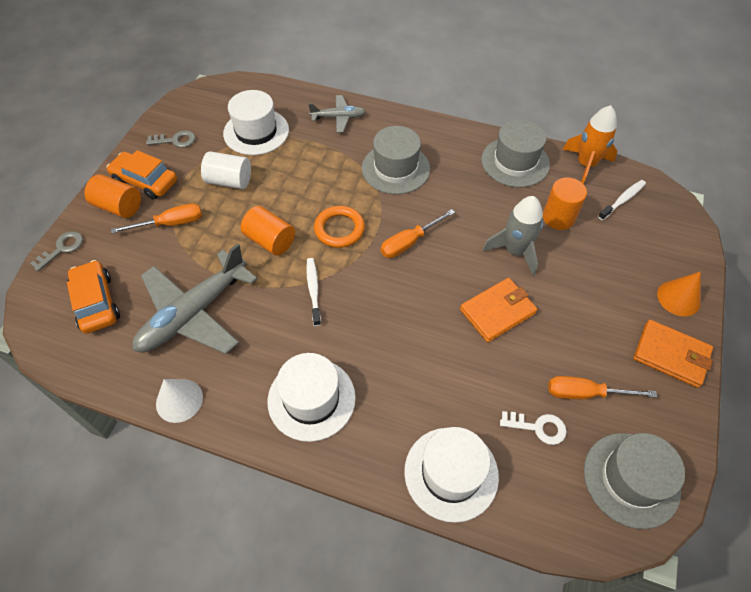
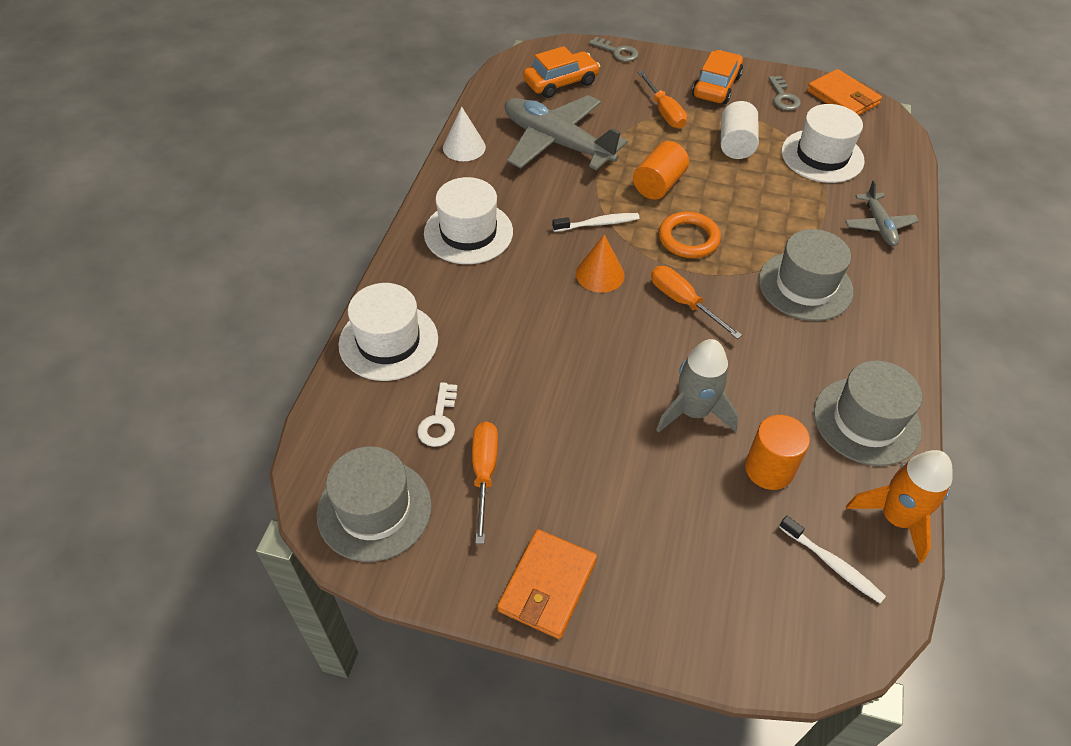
camera: 85 degrees right, 5 degrees down
orange cylinder [84,174,141,218] -> none
orange wallet [460,278,537,342] -> orange wallet moved to [807,69,882,115]
orange cone [657,272,701,316] -> orange cone moved to [576,234,625,293]

